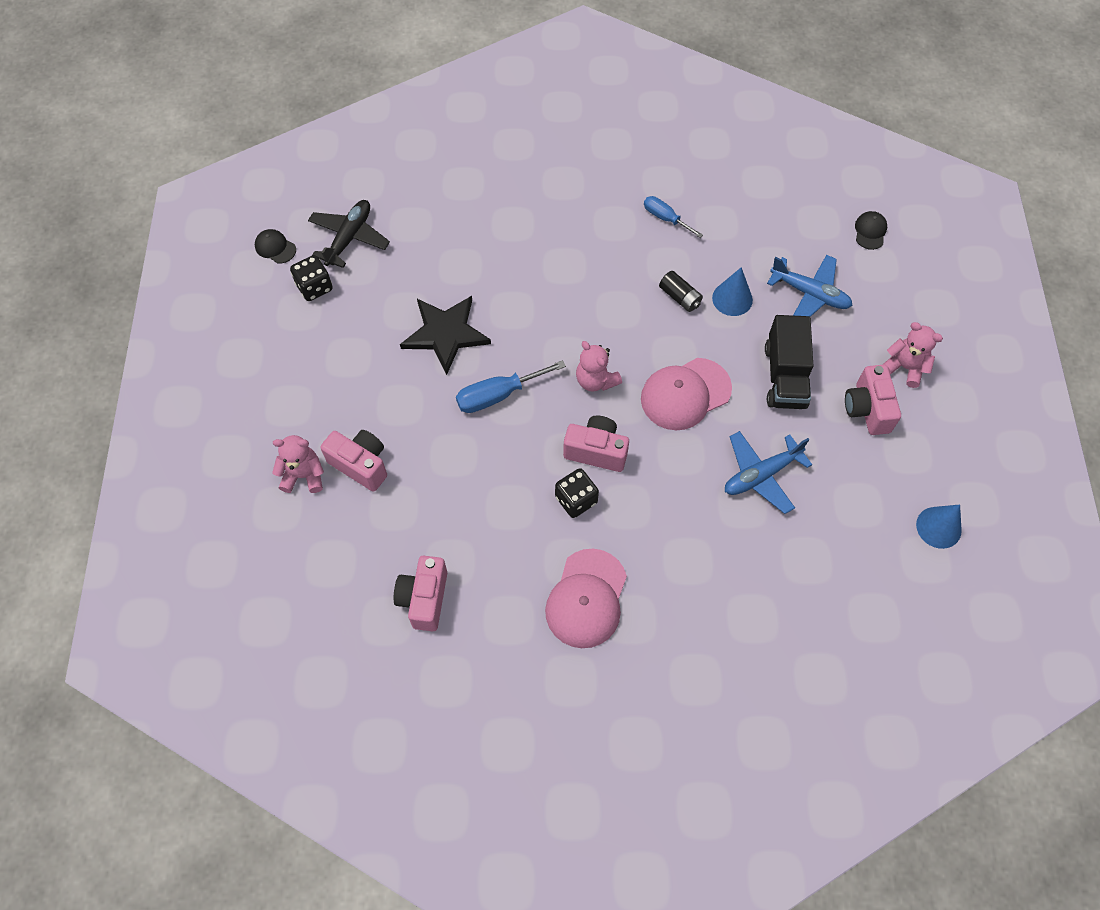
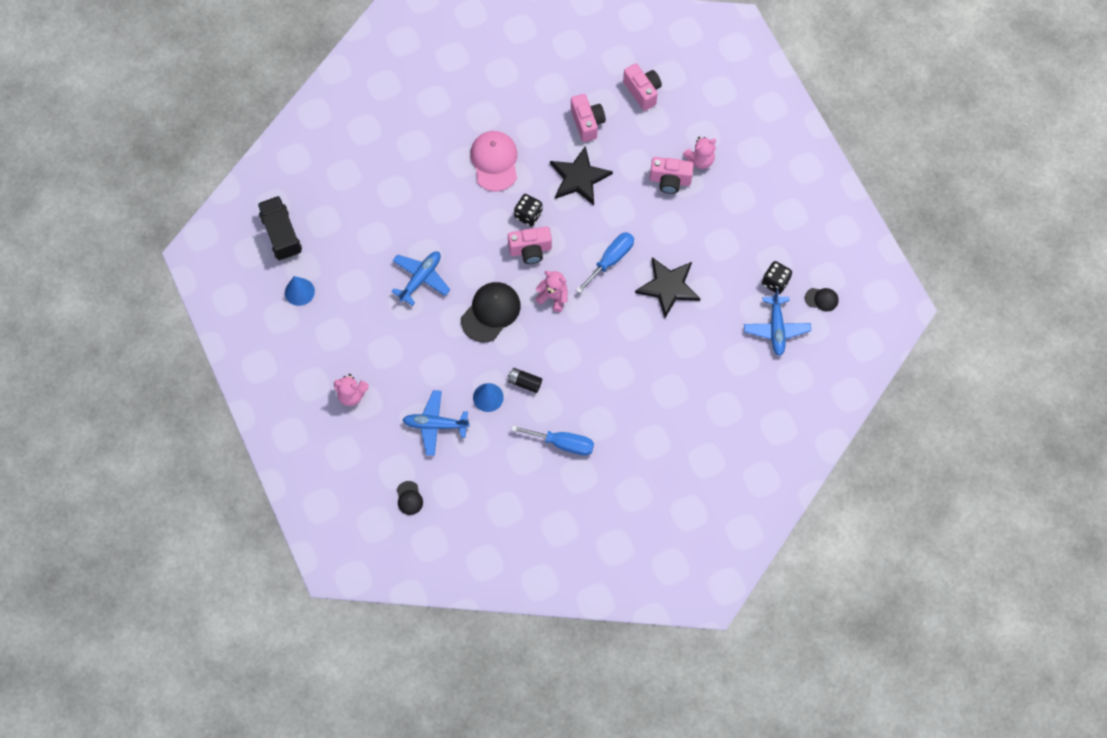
camera: 155 degrees right, 5 degrees up
black plane [308,200,390,268] -> blue plane [744,289,811,356]
pink cap [641,358,732,430] -> black cap [461,282,521,342]
blue screwdriver [644,196,703,238] -> blue screwdriver [511,425,594,456], size x1.52
black truck [765,315,813,409] -> black truck moved to [258,196,302,261]
pink camera [845,365,901,435] -> pink camera moved to [623,64,662,111]
none -> black star [550,146,613,205]

